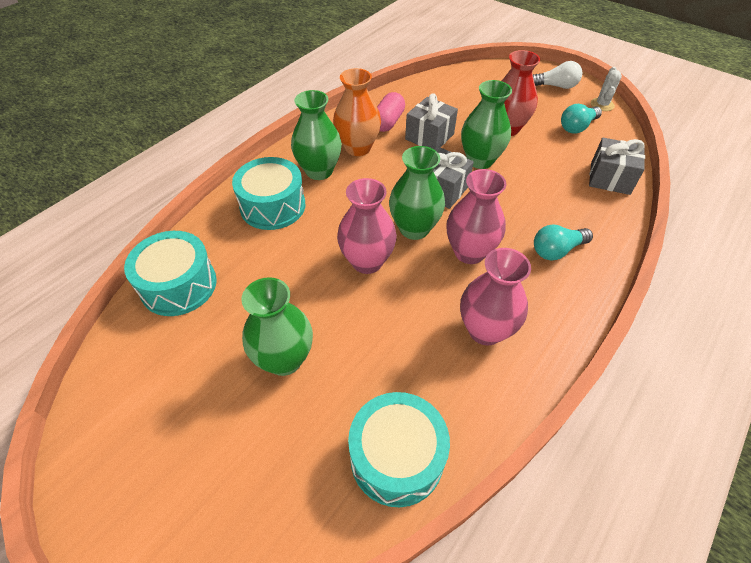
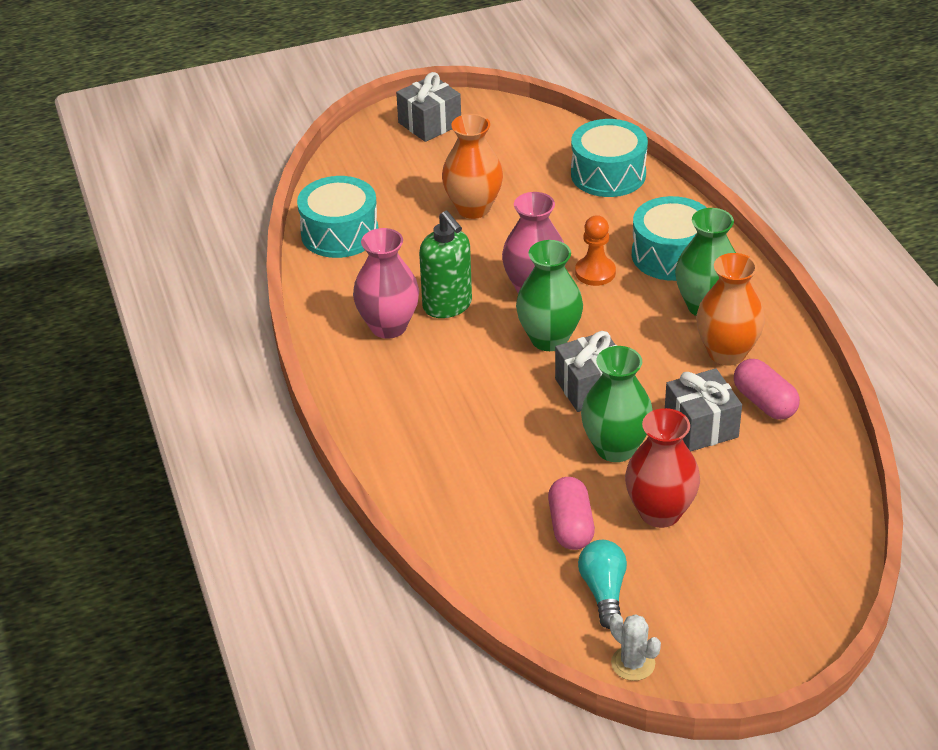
camera: 125 degrees right, 10 degrees down
green vase [242,277,313,376] -> orange vase [442,114,503,219]
pink vase [446,169,506,264] -> none
white light bulb [533,61,582,89] -> none
turquoise light bulb [534,224,593,260] -> none
grey gift [589,138,645,195] -> grey gift moved to [396,72,461,142]
none -> green soap dispenser [419,211,472,318]
none -> pink capsule [548,477,595,550]
none -> orange pawn [575,215,616,286]

